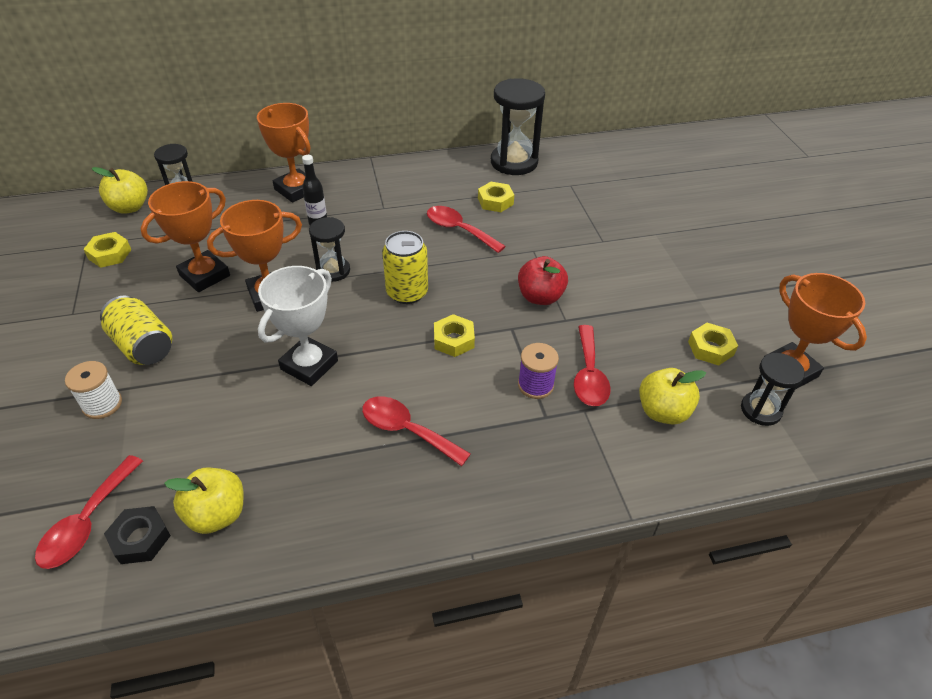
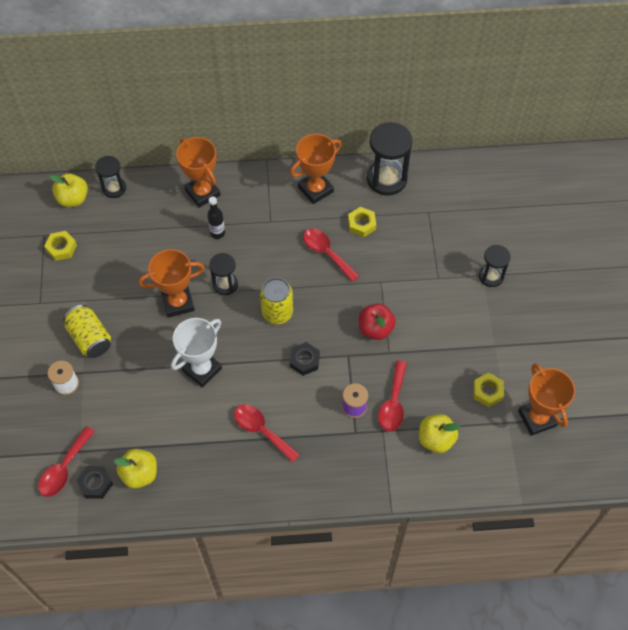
camera: 10 degrees right, 15 degrees up
orange trophy [140,181,230,292] -> orange trophy moved to [290,134,342,204]
yellow nut [434,314,475,357] -> black nut [290,342,320,376]
black hourglass [741,353,805,426] -> black hourglass moved to [479,245,511,287]

